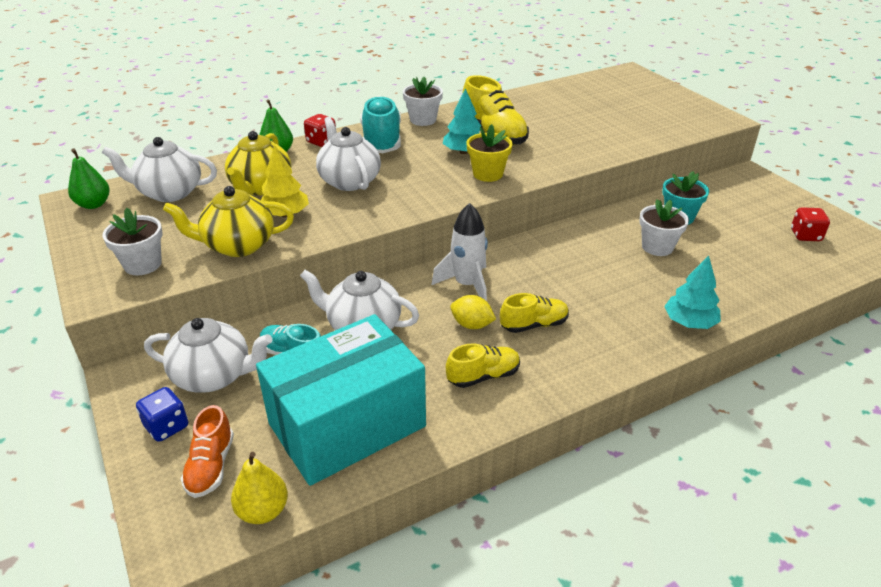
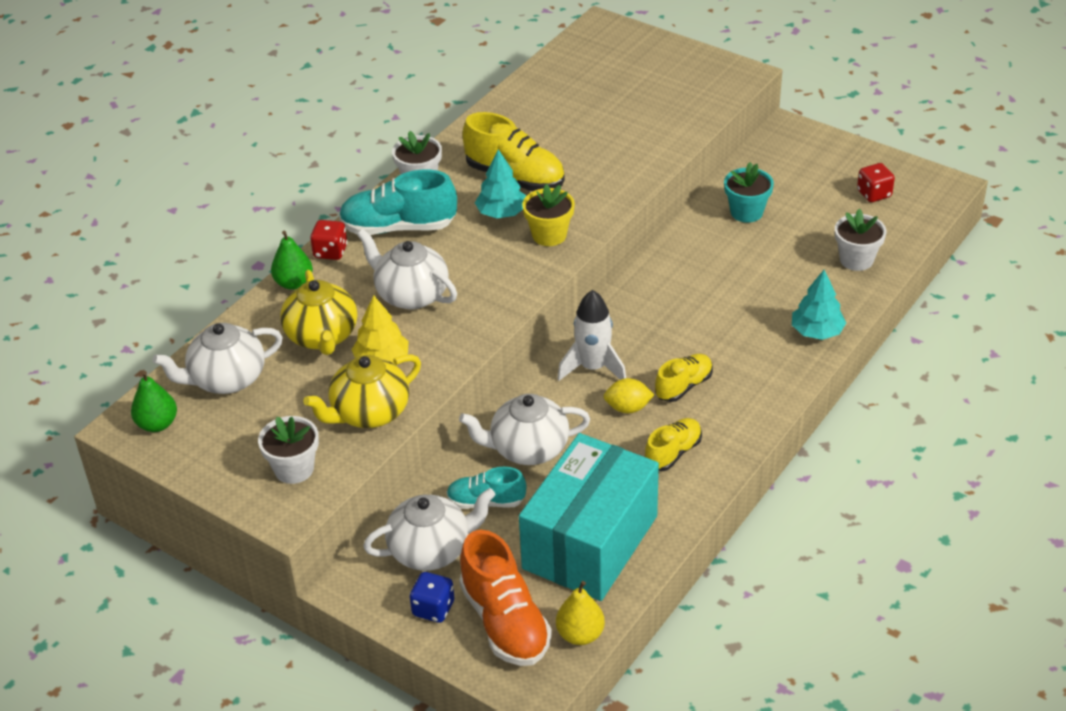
camera: 25 degrees left, 5 degrees up
orange shoe [181,405,234,498] -> orange shoe [459,530,552,666], size x1.68
turquoise shoe [360,96,401,153] -> turquoise shoe turned 60 degrees counterclockwise [339,170,457,235]
white flower pot [639,199,689,256] -> white flower pot moved to [835,209,886,271]

